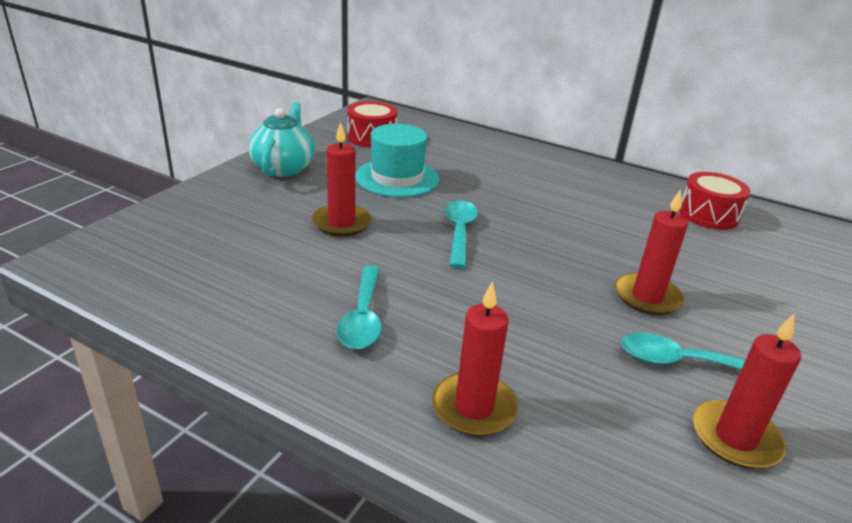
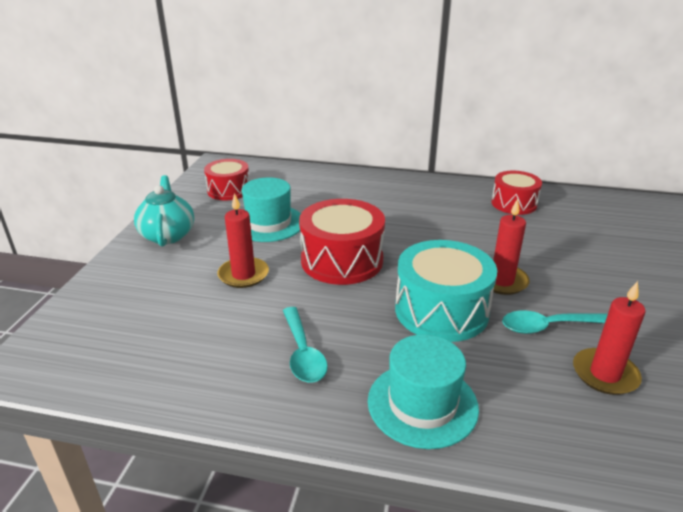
camera: 15 degrees left, 0 degrees up
red candle [432,281,518,436] -> turquoise hat [368,334,479,449]
turquoise spoon [445,200,478,268] -> red drum [299,199,385,285]
none -> turquoise drum [395,240,497,342]

